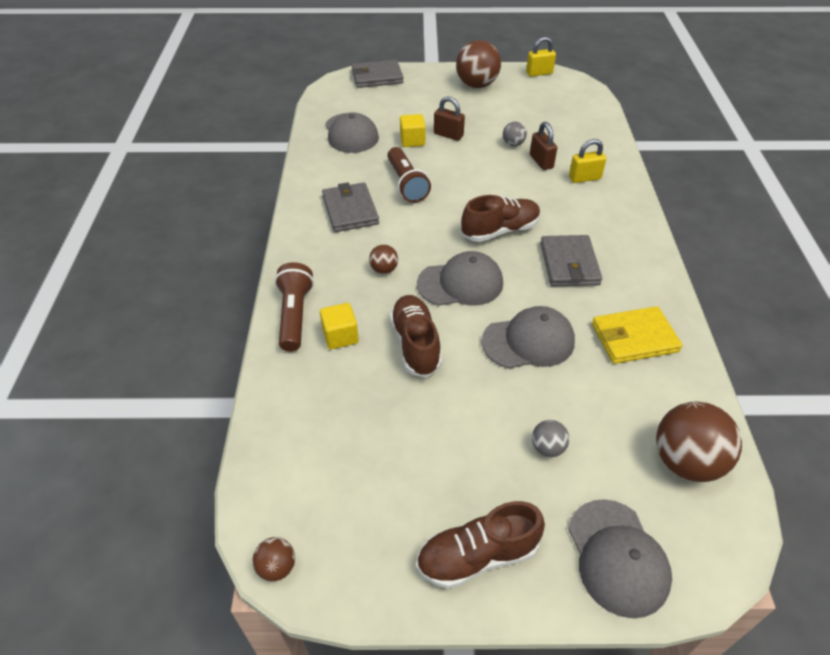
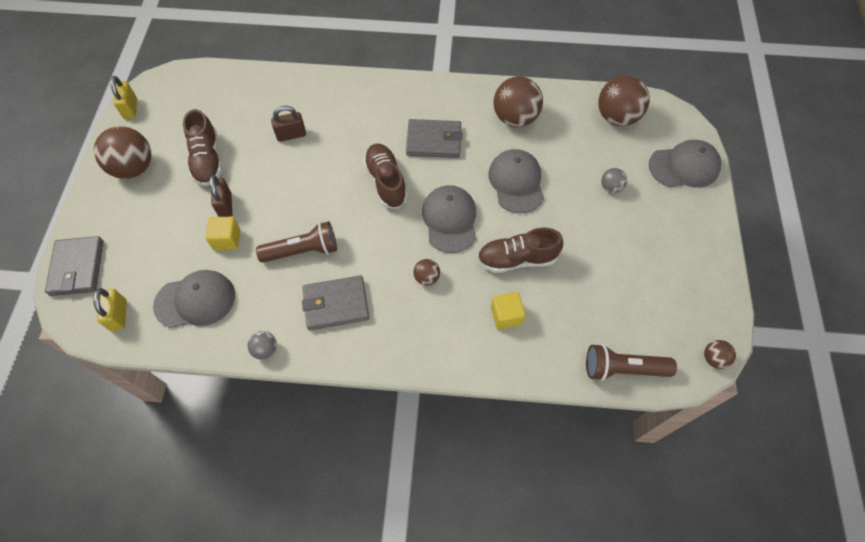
camera: 85 degrees left, 15 degrees up
brown flashlight [275,262,314,352] -> brown flashlight moved to [586,344,677,381]
brown shoe [416,501,545,589] -> brown shoe moved to [183,109,222,186]
brown padlock [434,97,465,141] -> brown padlock turned 45 degrees counterclockwise [210,175,232,217]
grey ball [503,122,527,146] -> grey ball moved to [247,331,277,360]
yellow padlock [569,139,606,183] -> yellow padlock moved to [93,288,127,331]
yellow wallet [592,306,683,364] -> brown ball [494,76,543,127]

